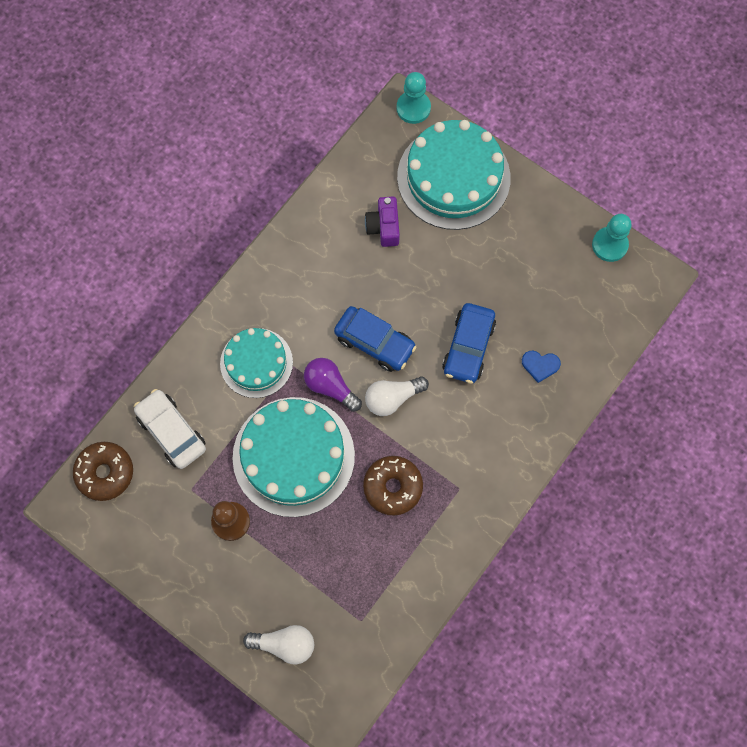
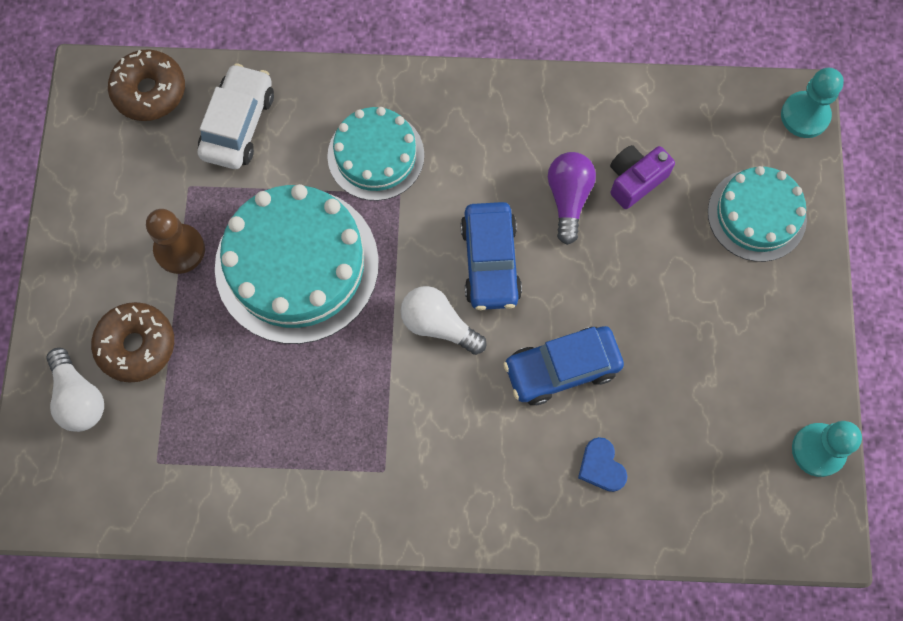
camera: 55 degrees right, 0 degrees up
purple light bulb [304,358,362,412] -> purple light bulb moved to [548,152,596,245]
brown donut [363,456,423,516] -> brown donut moved to [91,302,174,383]
turquoise cake [397,120,511,230] -> turquoise cake [708,166,807,262], size x0.61

